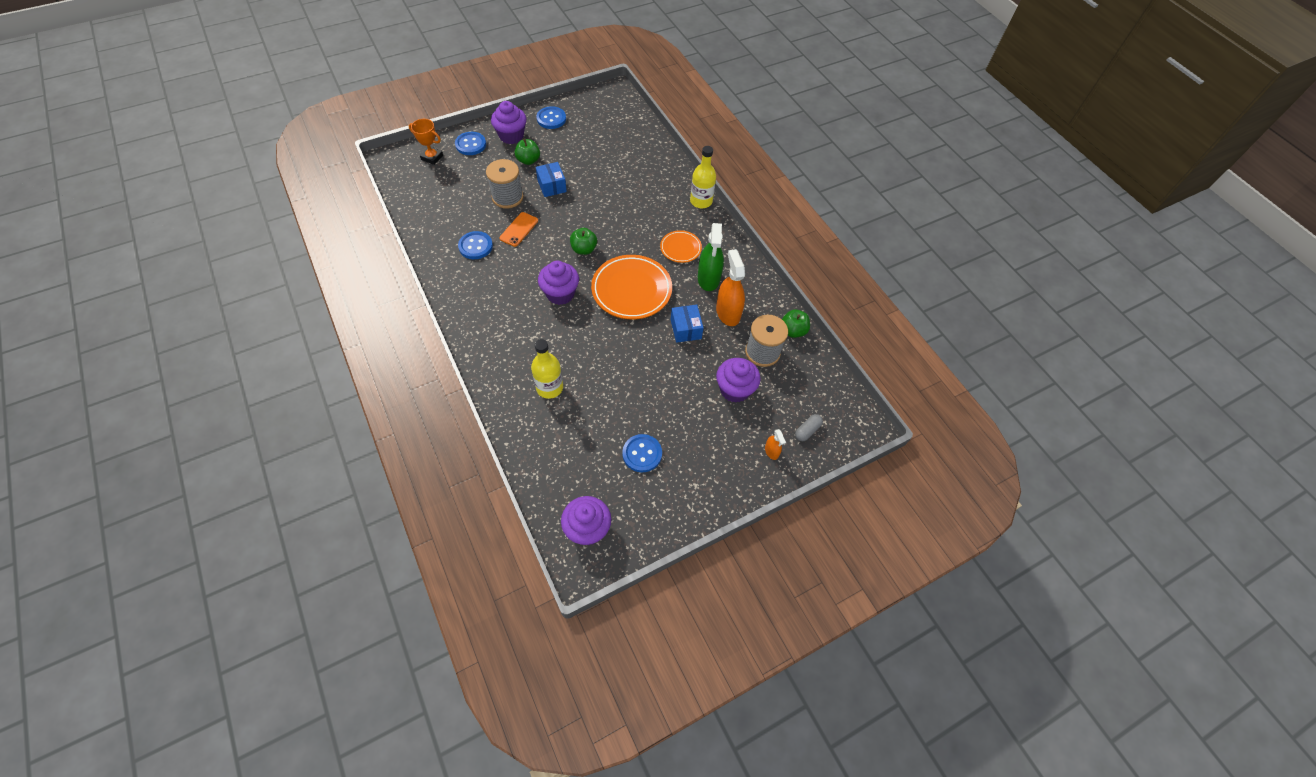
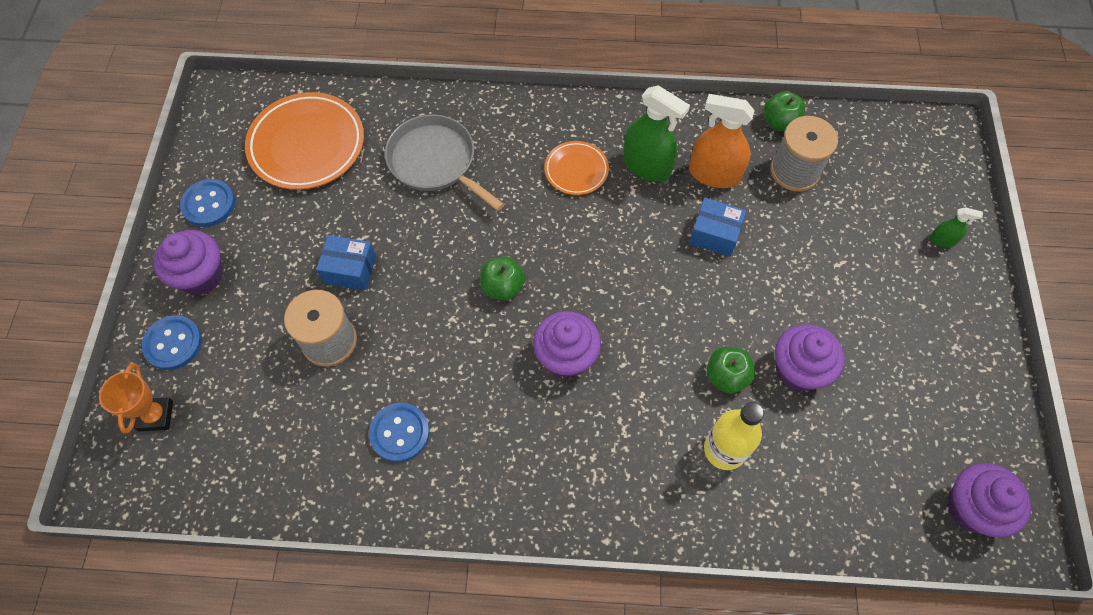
camera: 55 degrees left, 5 degrees up
orange trophy [409,119,443,165] -> orange trophy turned 60 degrees counterclockwise [99,363,173,434]
orange phone [499,212,538,247] -> none
green apple [515,139,540,165] -> green apple moved to [706,347,755,394]
orange plate [591,255,672,319] -> orange plate moved to [245,92,364,190]
blue button [622,434,662,472] -> none
yellow bottle [690,146,716,208] -> none
purple cupcake [716,358,761,403] -> purple cupcake moved to [775,324,845,391]
orange spray bottle [765,429,786,460] -> green spray bottle [930,207,983,247]
grey capsule [795,414,823,441] -> none
none -> grey pan [385,114,504,211]

